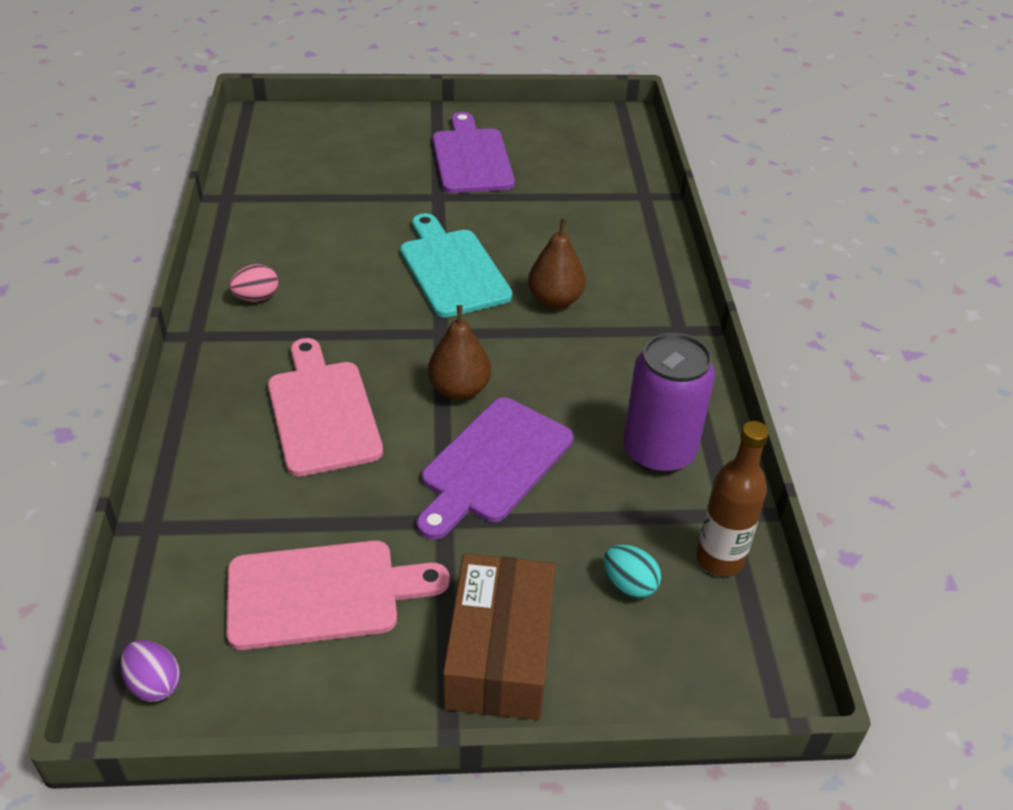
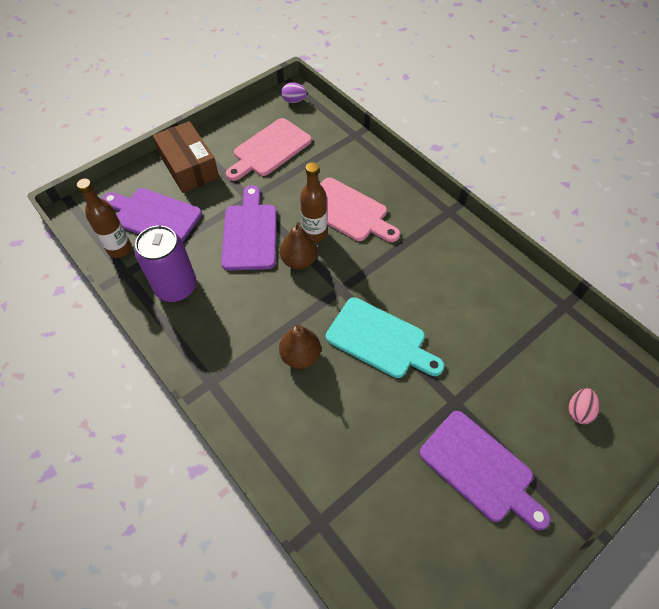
camera: 145 degrees right, 15 degrees up
pink egg [229,264,278,301] -> pink egg moved to [568,388,600,424]
turquoise egg [603,544,661,599] -> purple cutting board [102,188,202,241]
none -> brown bottle [300,162,327,242]

